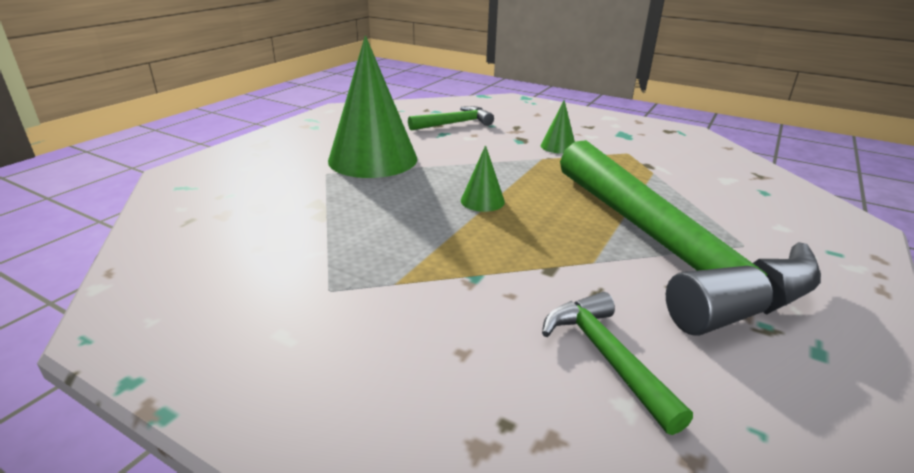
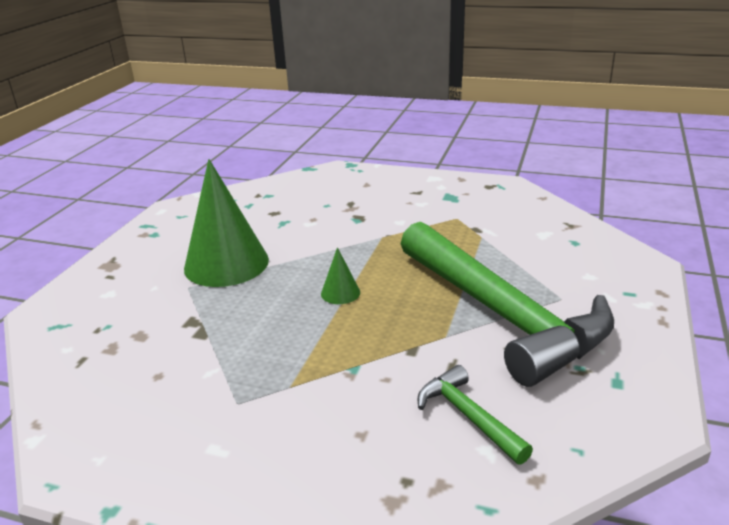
camera: 10 degrees left, 0 degrees up
green hammer [408,106,494,131] -> none
green cone [541,100,575,154] -> none

